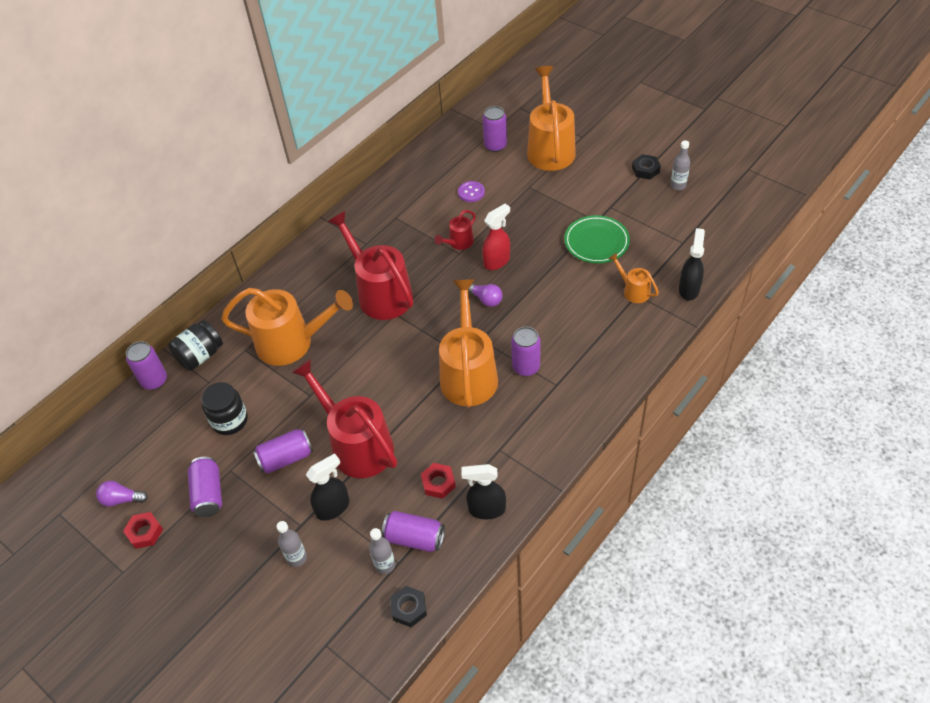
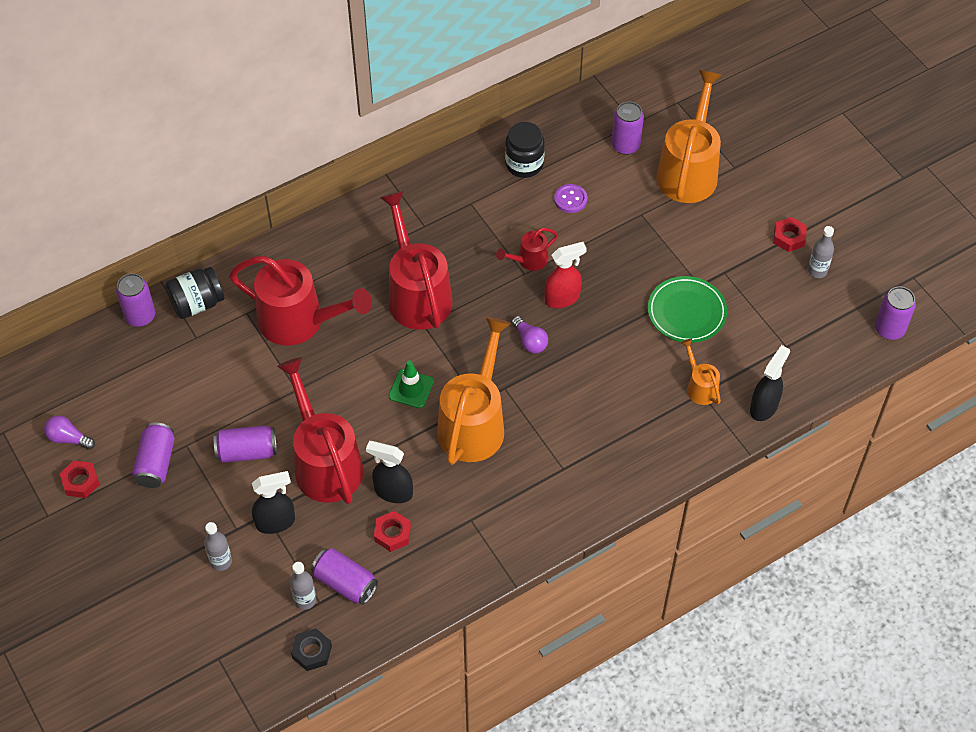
camera: 15 degrees right, 5 degrees up
black jar [201,382,248,435] -> black jar moved to [505,122,545,178]
orange watering can [221,288,353,366] -> red watering can [229,256,372,346]
black spray bottle [461,464,506,519] -> black spray bottle moved to [366,441,413,503]
purple can [511,327,541,376] -> purple can moved to [875,286,916,340]
black nut [632,154,661,180] -> red nut [773,217,807,252]
none -> green traffic cone [389,360,434,408]

